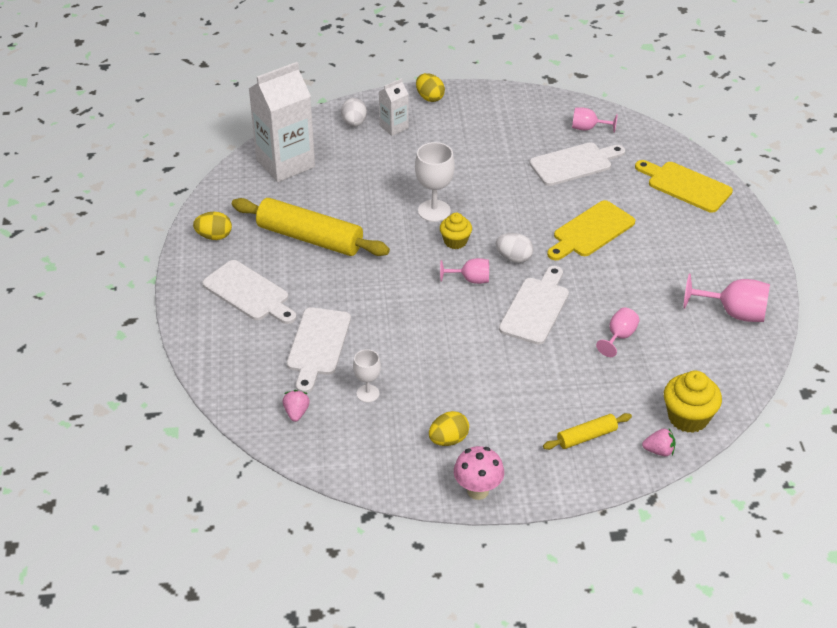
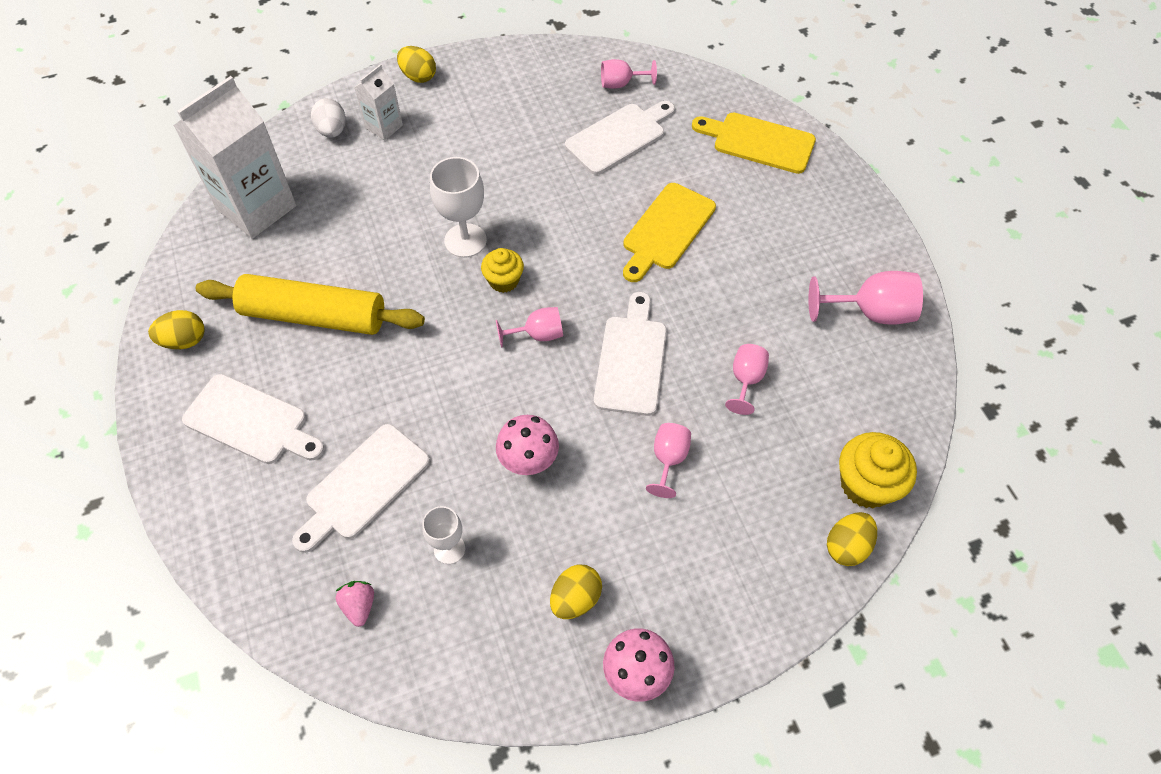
camera: 15 degrees left, 15 degrees up
white cutting board [287,307,351,393] -> white cutting board turned 45 degrees clockwise [292,424,430,553]
white egg [496,233,533,263] -> none
yellow rolling pin [543,413,632,450] -> none
pink strawberry [642,429,676,456] -> yellow egg [827,512,877,566]
none -> pink mushroom [496,415,559,475]
none -> pink goblet [646,423,691,498]

